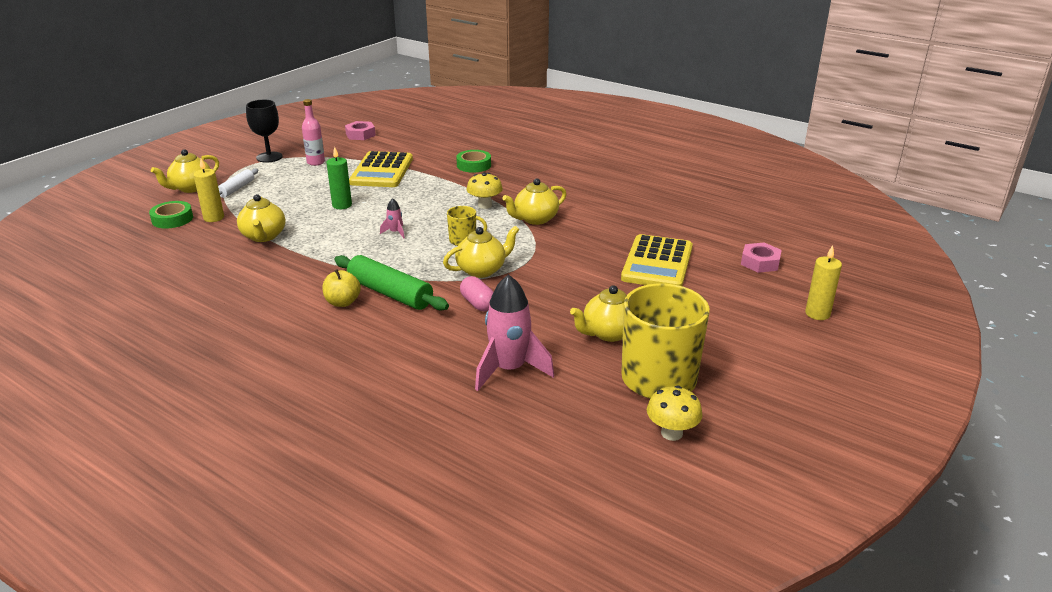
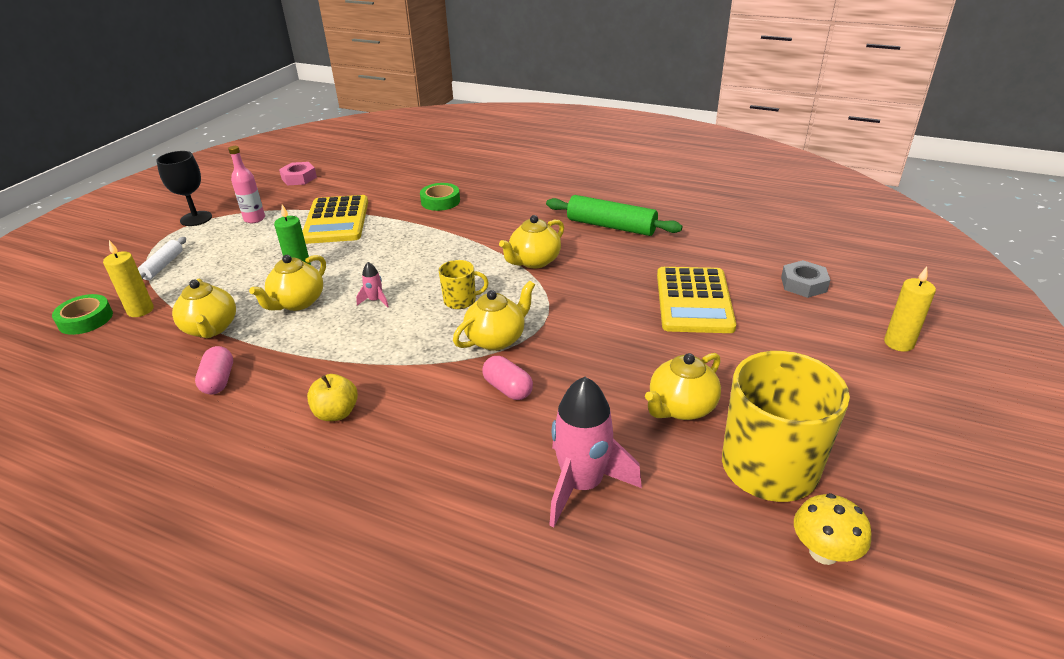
camera: 10 degrees left, 5 degrees up
yellow teapot [151,149,219,193] -> yellow teapot moved to [249,255,326,311]
green rolling pin [334,255,449,311] -> green rolling pin moved to [546,195,683,236]
yellow mushroom [467,173,503,209] -> none
pink nut [741,243,782,273] -> grey nut [781,260,830,298]
none -> pink capsule [195,346,233,394]

